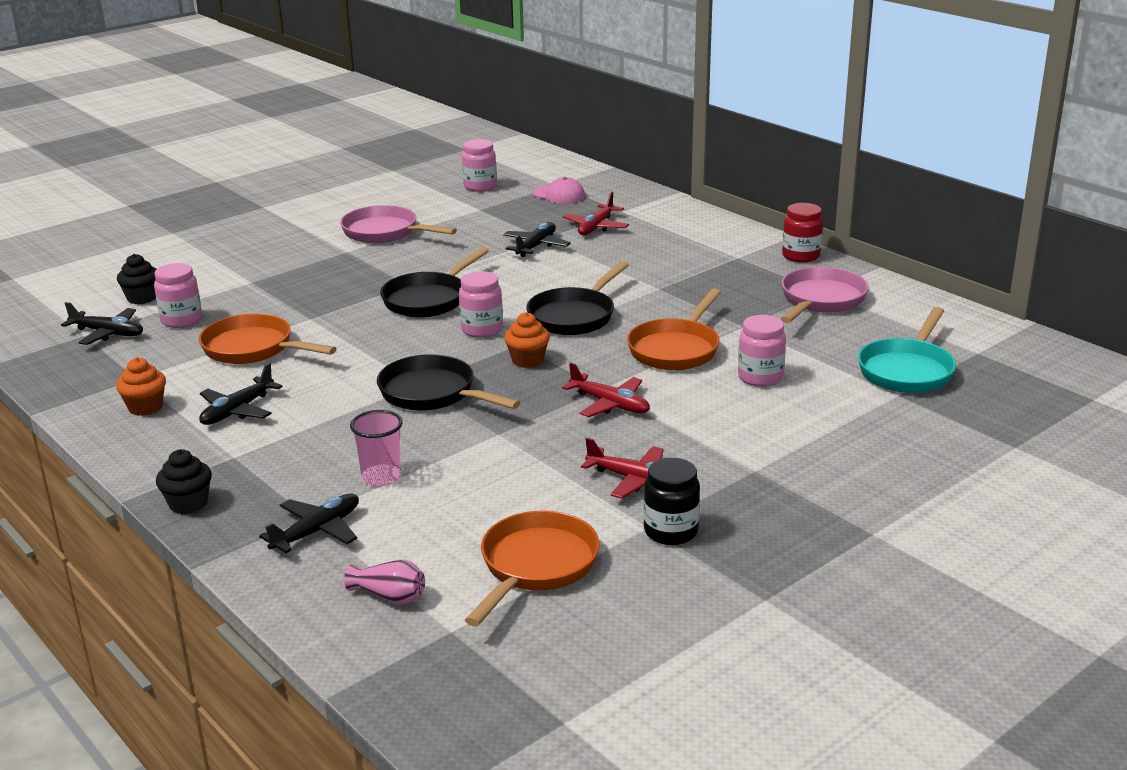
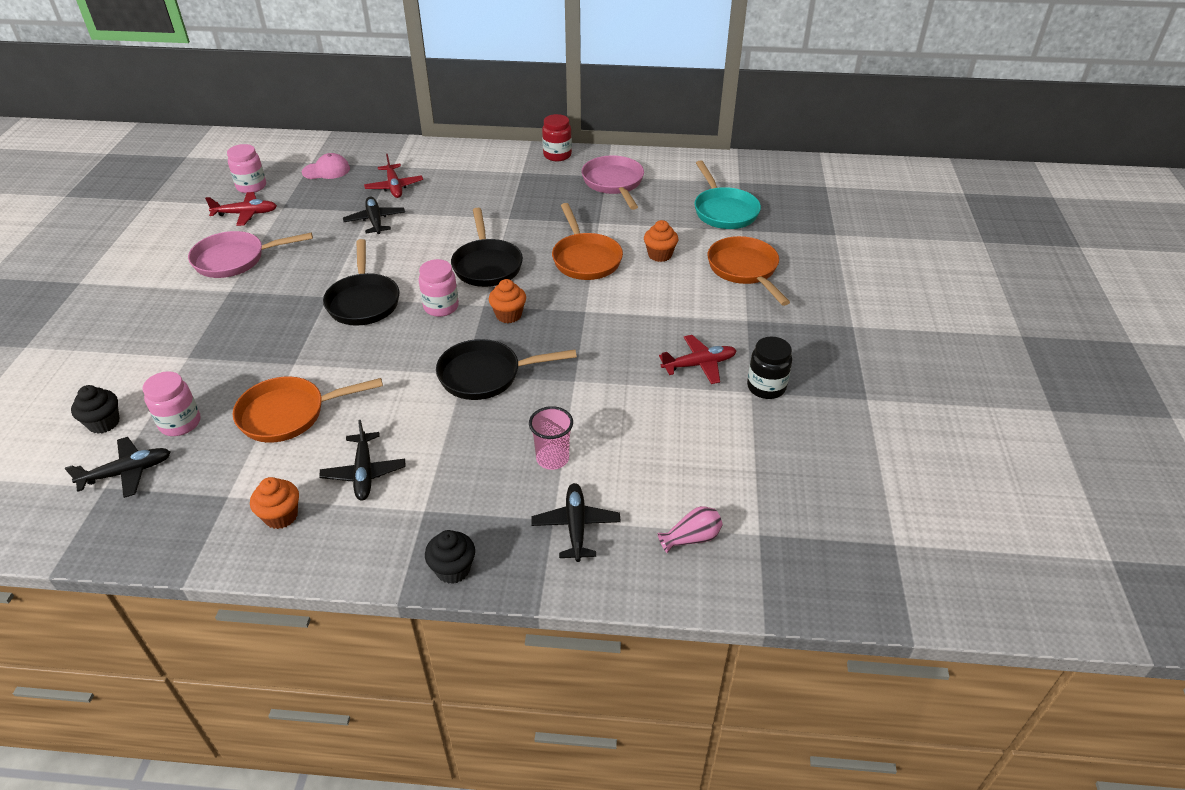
camera: 45 degrees left, 15 degrees up
orange pan [465,511,600,627] -> orange pan moved to [708,236,790,306]
red plane [562,363,650,417] -> red plane moved to [205,192,277,226]
pink jar [738,315,786,387] -> orange cupcake [644,220,678,262]

